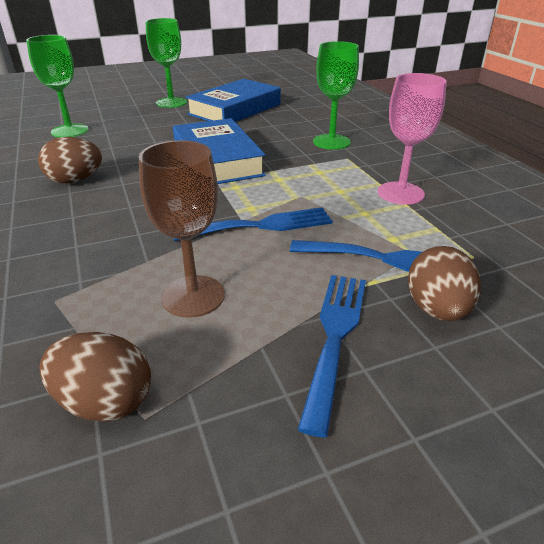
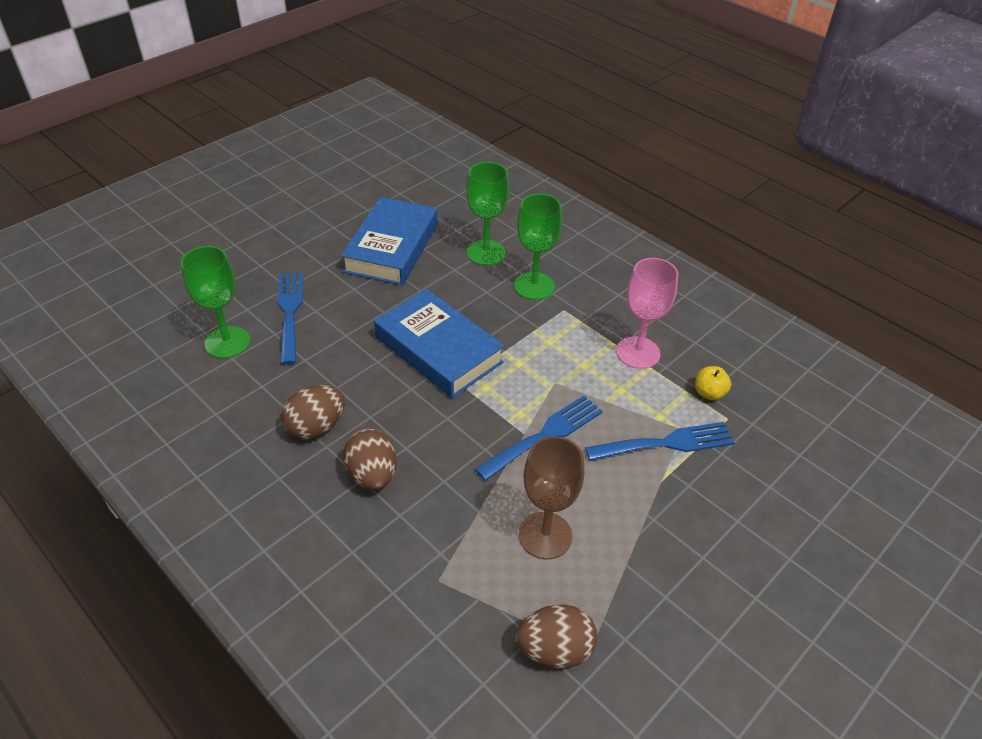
camera: 25 degrees left, 10 degrees up
green goblet [146,18,187,108] -> green goblet moved to [466,162,509,266]
blue fork [298,275,366,438] -> blue fork moved to [278,272,303,365]
brown egg [408,246,481,321] -> brown egg moved to [343,429,397,490]
none -> yellow apple [695,366,731,400]

